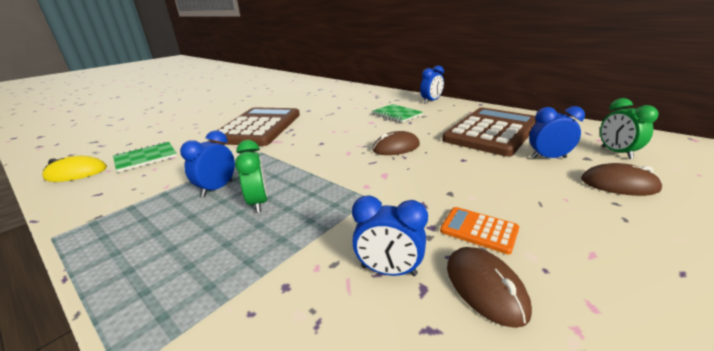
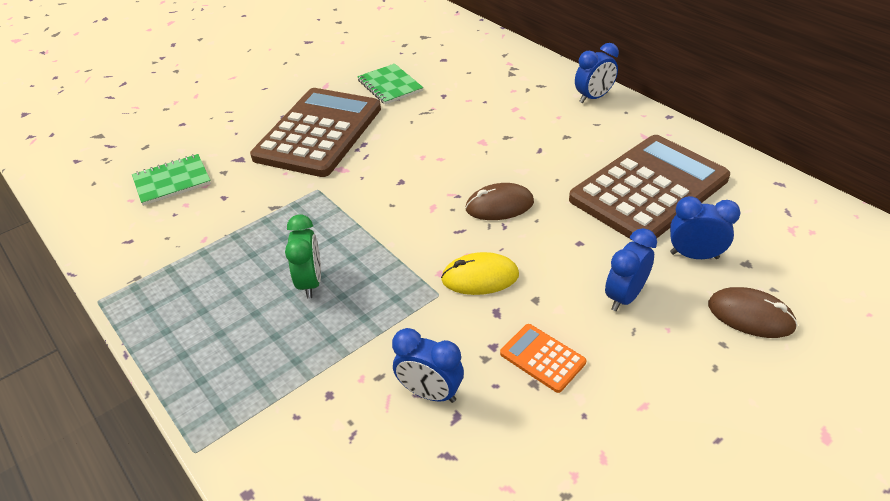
camera: 10 degrees right, 15 degrees up
yellow mouse [42,156,107,182] -> yellow mouse moved to [441,252,519,295]
blue clock [180,130,235,197] -> blue clock moved to [605,228,657,311]
green notebook [372,104,423,123] -> green notebook moved to [357,64,423,105]
brown mouse [447,247,532,328] -> none
green clock [600,98,659,159] -> none

